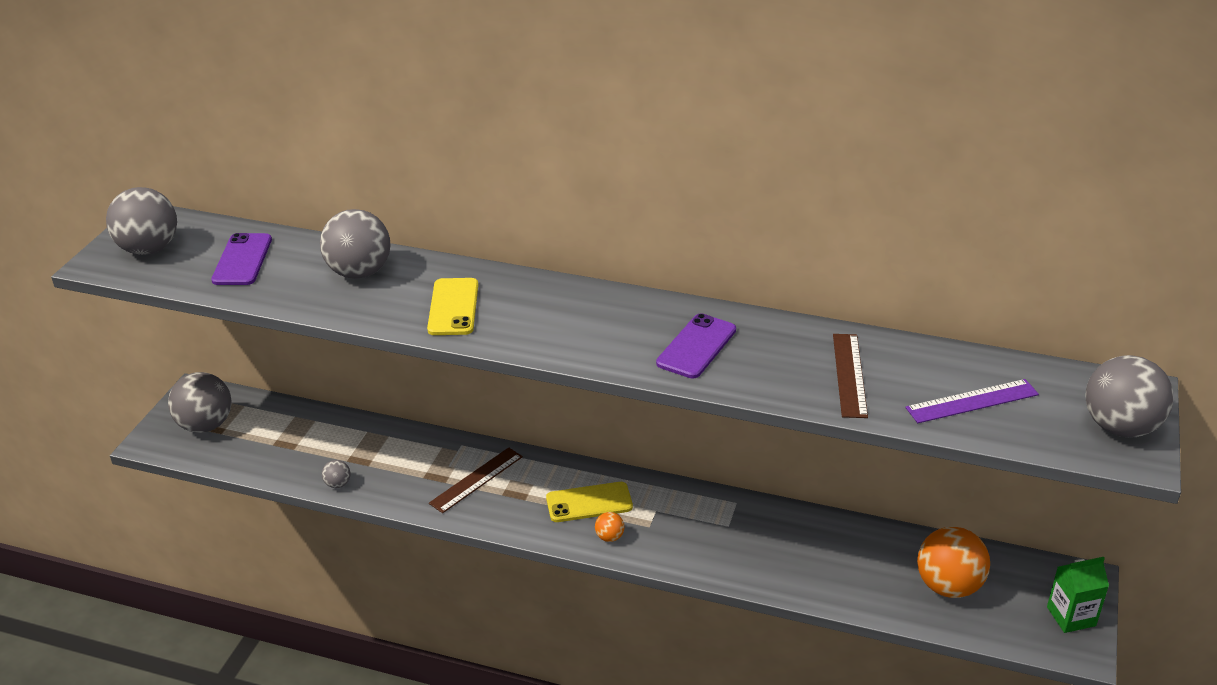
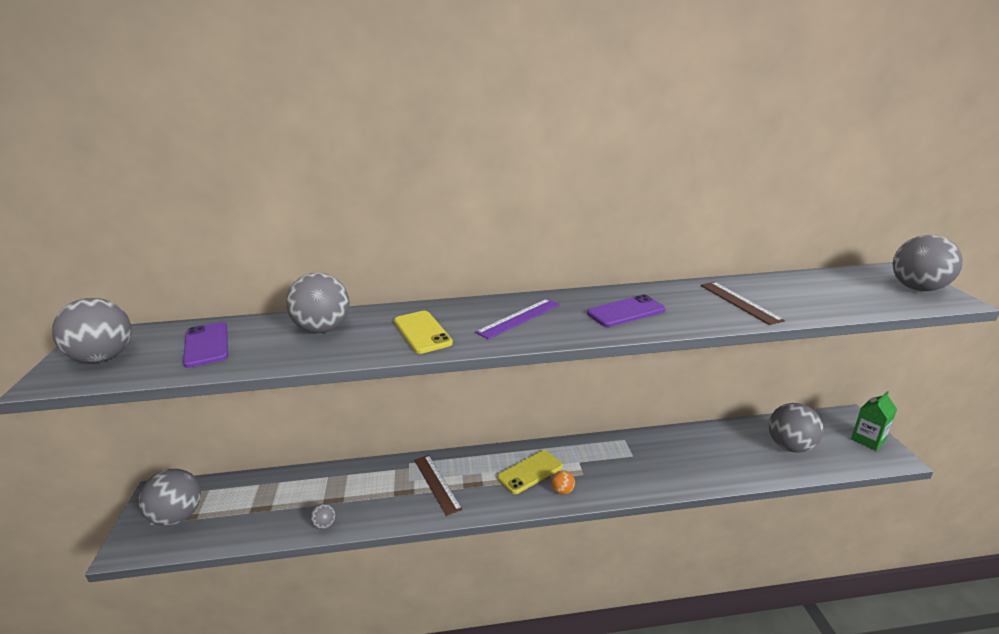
camera: 25 degrees left, 10 degrees down
brown ruler [429,447,523,513] -> brown ruler turned 45 degrees counterclockwise [414,455,462,516]
purple phone [656,313,736,378] -> purple phone turned 60 degrees clockwise [587,295,665,327]
purple ruler [905,379,1039,423] -> purple ruler moved to [475,299,560,339]
orange ball [917,527,990,598] -> grey ball [769,403,823,453]

